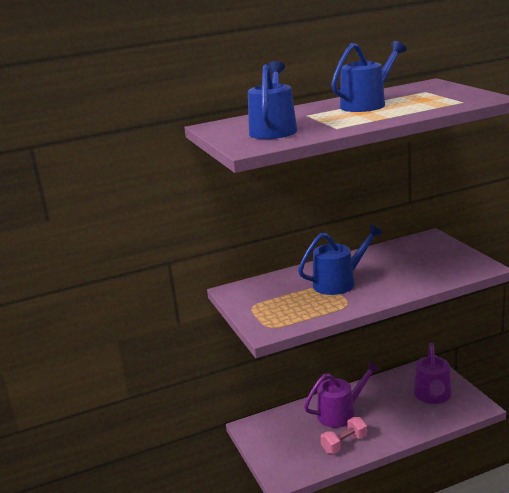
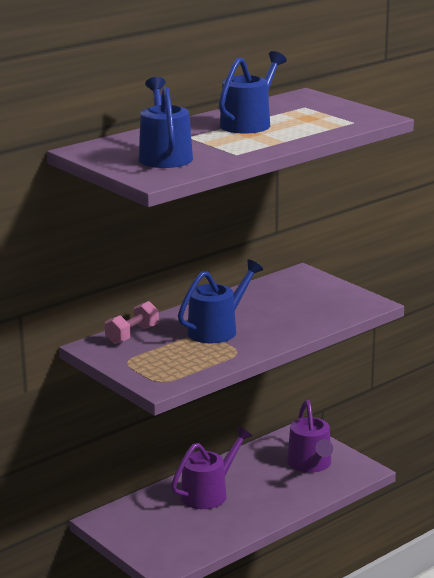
camera: 20 degrees left, 0 degrees up
pink dumbbell [320,417,367,454] -> pink dumbbell moved to [105,301,159,344]

